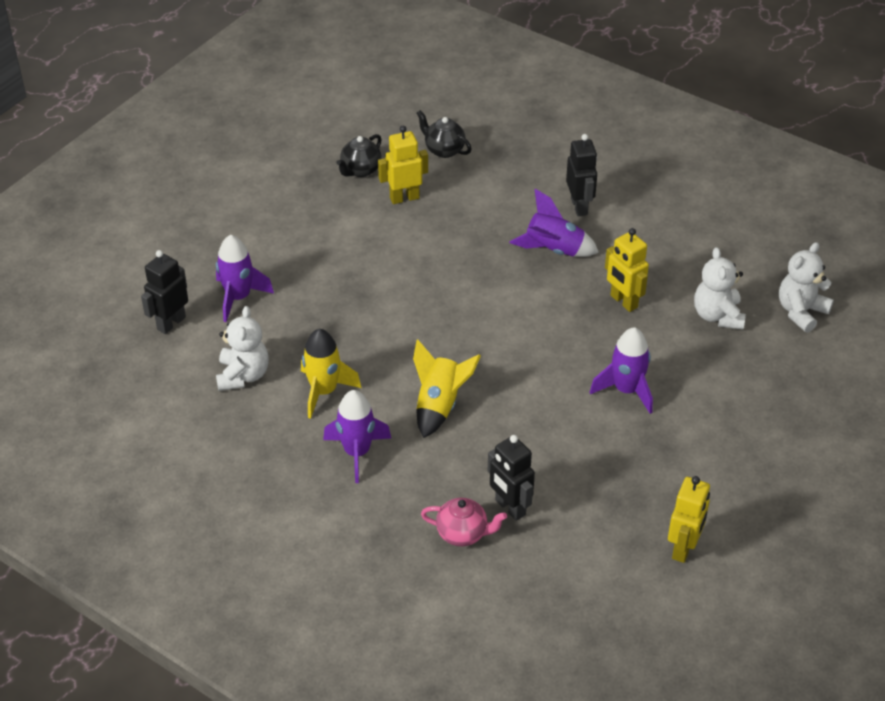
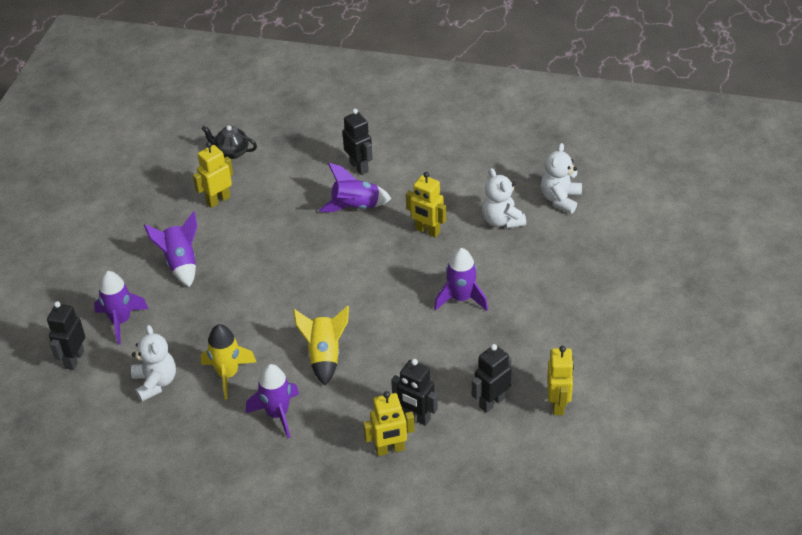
camera: 20 degrees left, 0 degrees up
black teapot [337,134,382,177] -> none
pink teapot [421,498,507,546] -> yellow robot [363,391,415,456]
none -> purple rocket [144,211,197,287]
none -> black robot [472,344,512,413]

